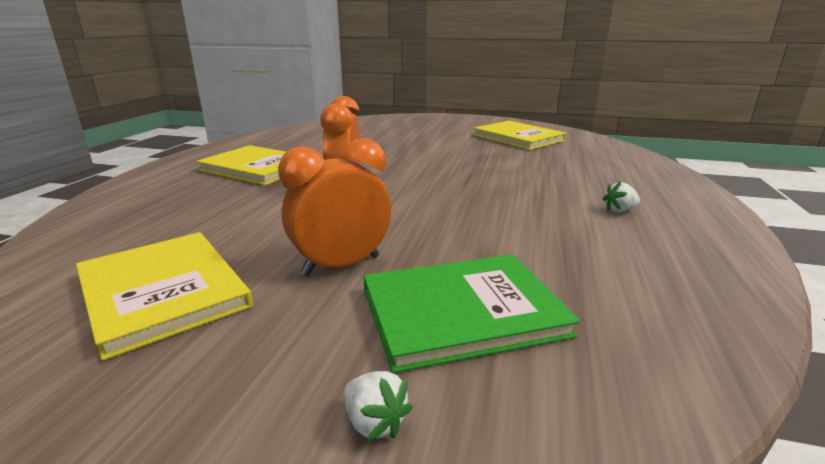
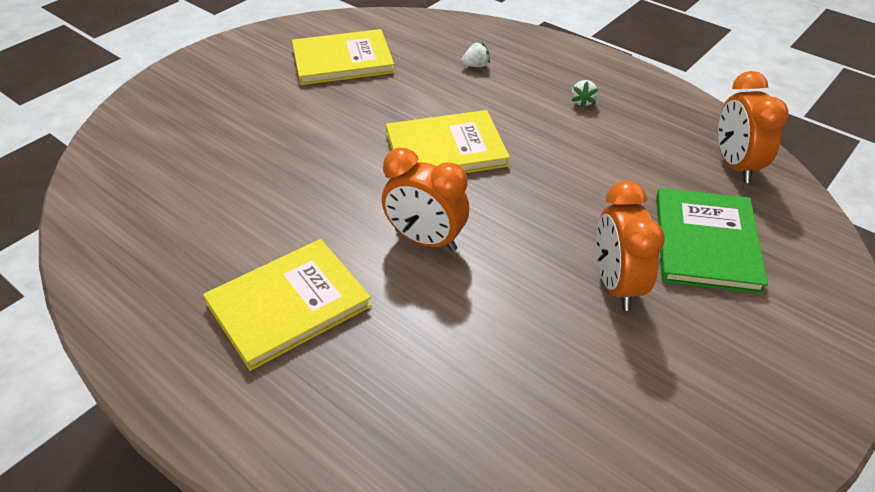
camera: 65 degrees left, 20 degrees up
yellow book [76,232,253,361] -> yellow book moved to [386,110,510,173]
white strawberry [344,371,413,442] -> white strawberry moved to [461,42,490,67]
none -> orange clock [718,71,789,183]

